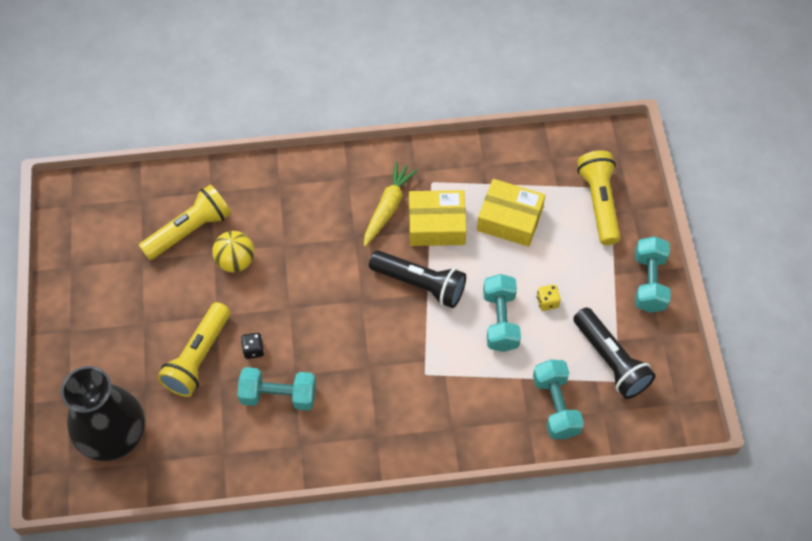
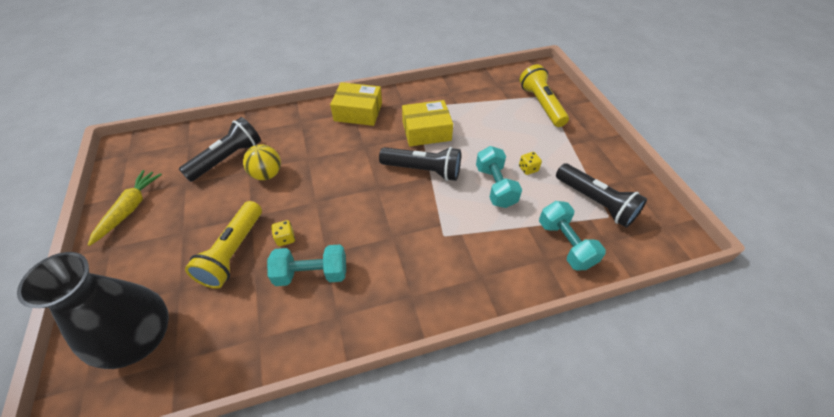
camera: 10 degrees left, 10 degrees down
yellow flashlight [139,184,231,260] -> black flashlight [179,117,261,182]
black dice [241,333,264,359] -> yellow dice [271,220,295,246]
yellow carrot [364,161,418,247] -> yellow carrot moved to [88,170,162,246]
yellow box [477,179,545,247] -> yellow box moved to [330,82,382,126]
turquoise dumbbell [635,236,671,313] -> none

